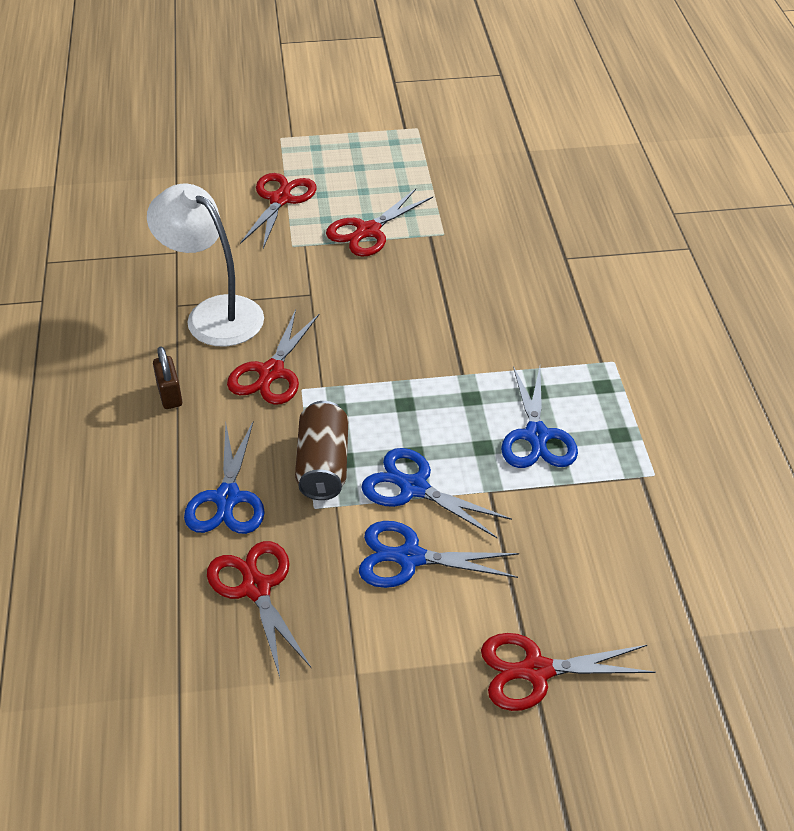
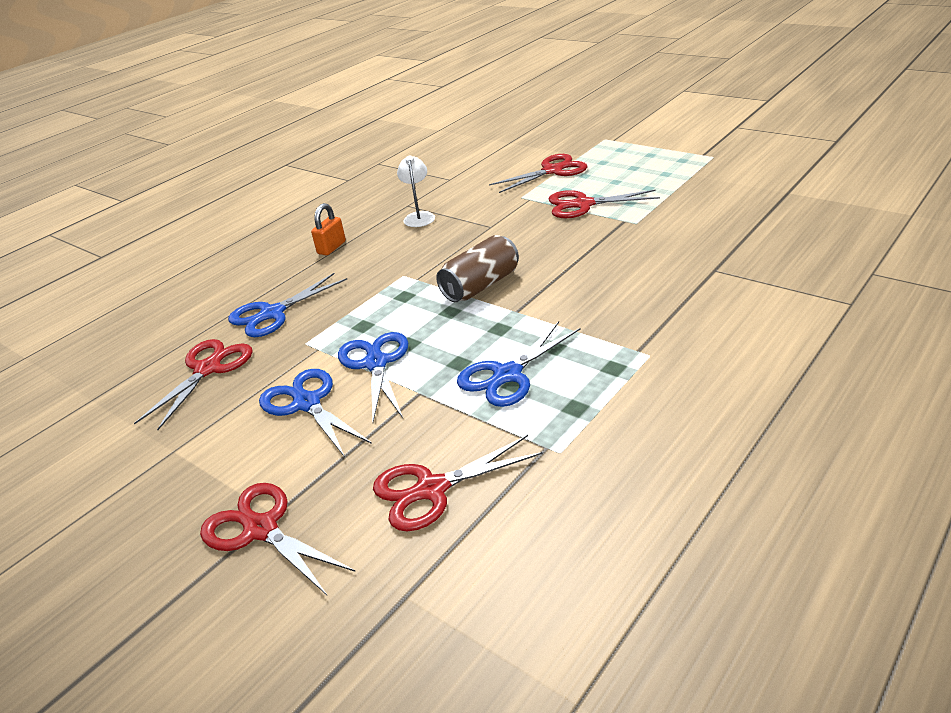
camera: 50 degrees right, 10 degrees down
white lamp [147,184,264,347] -> white lamp [397,155,435,227], size x0.52
brown padlock [153,346,182,409] -> orange padlock [311,203,346,255]
red scissors [227,310,320,405] -> red scissors moved to [373,435,543,532]
brown can [295,401,348,500] -> brown can moved to [436,235,519,302]

